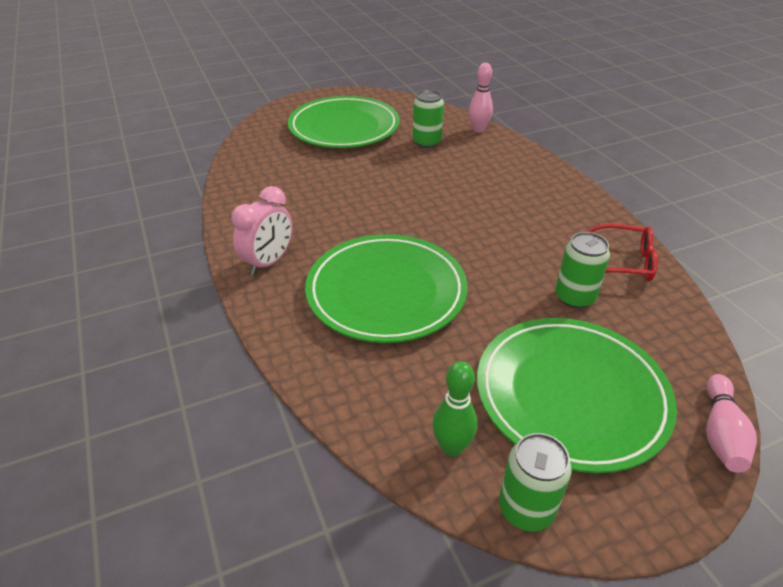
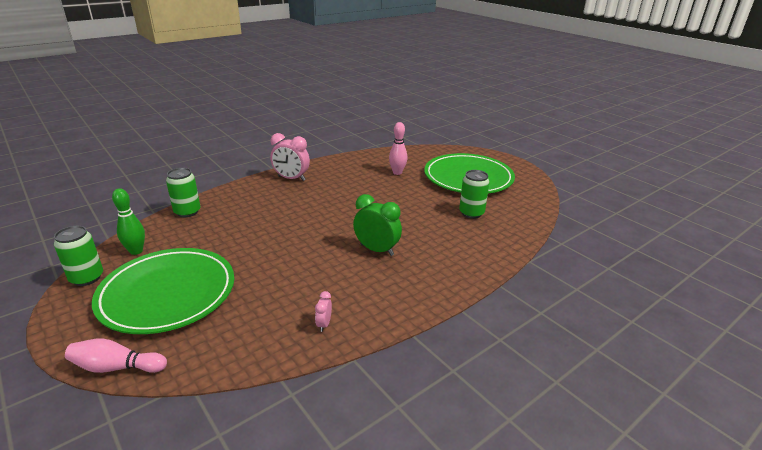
camera: 75 degrees right, 10 degrees down
green plate [305,234,468,343] -> none
pink bowling pin [469,63,493,133] -> pink bowling pin moved to [389,122,407,175]
green can [555,232,610,309] -> green can moved to [166,168,200,217]
red glasses [585,224,658,281] -> pink clock [315,291,332,332]
none -> green clock [353,194,402,256]

